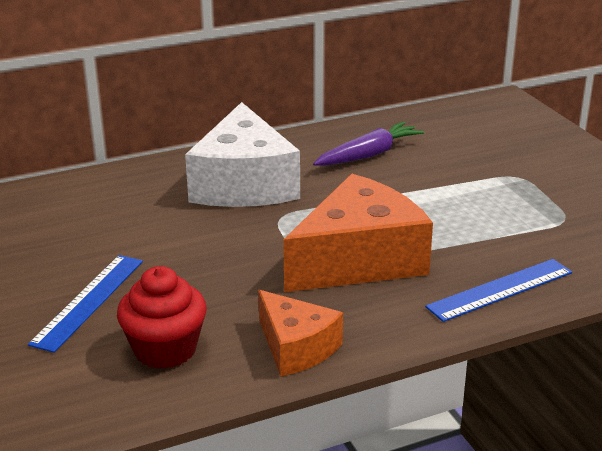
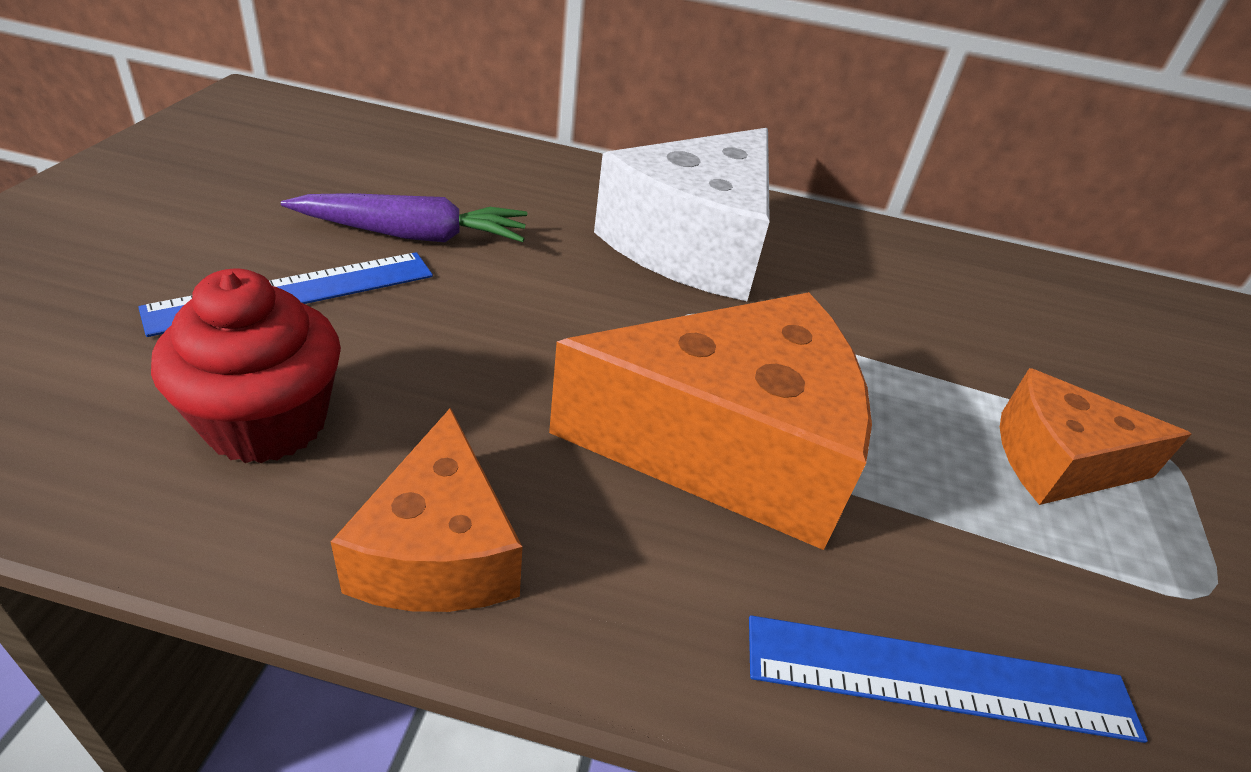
camera: 30 degrees right, 10 degrees up
purple carrot [313,122,425,166] -> purple carrot moved to [281,193,527,243]
none -> orange cheese [1000,368,1191,505]

